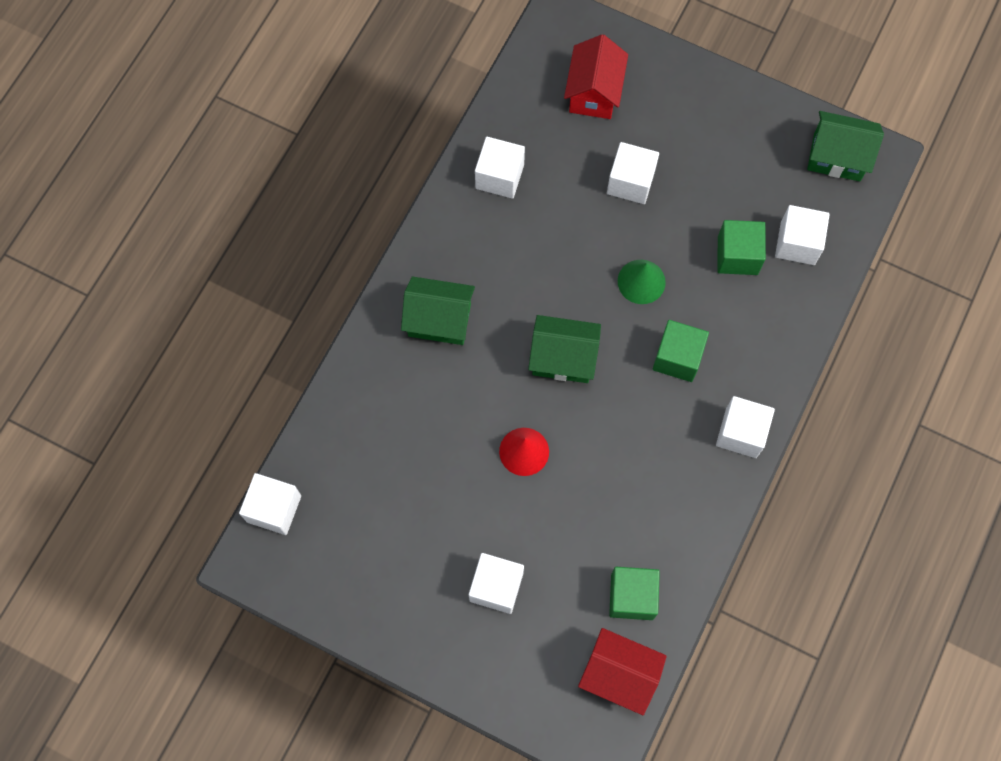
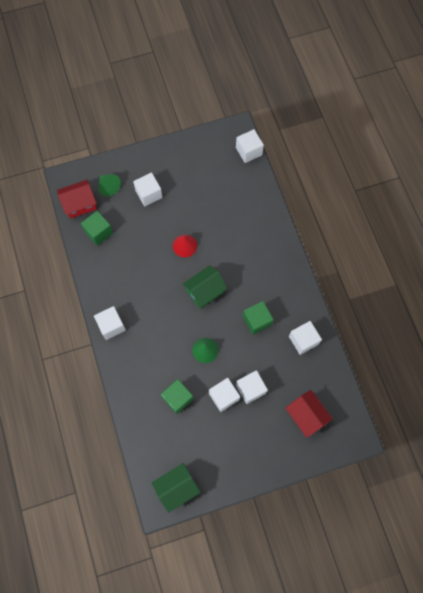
camera: 135 degrees right, 0 degrees up
green house [401,276,475,345] -> none
green cube [653,320,709,382] -> green cube moved to [243,301,274,335]
white cube [775,205,830,265] -> white cube moved to [209,378,240,412]
none -> green cone [99,174,121,197]

